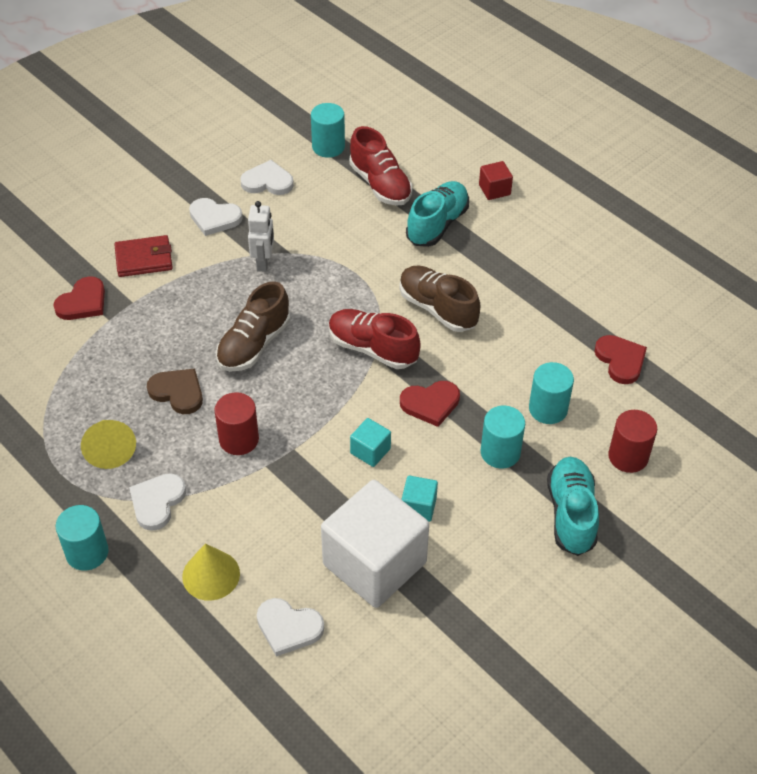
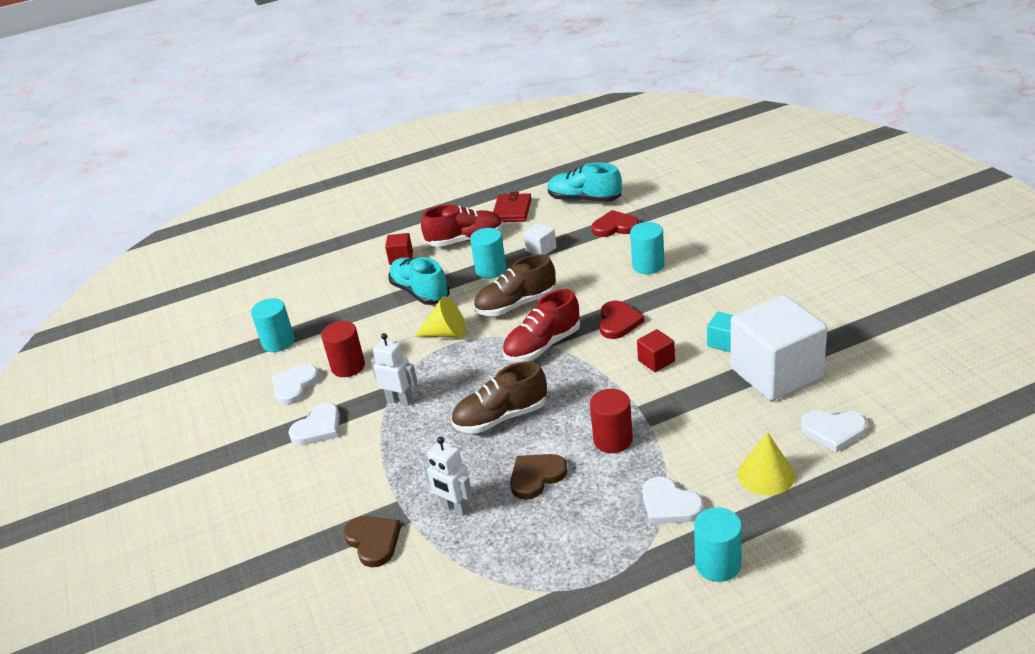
camera: 65 degrees left, 15 degrees down
red heart [53,276,105,320] -> brown heart [343,516,401,567]
yellow cone [81,420,136,469] -> yellow cone moved to [415,296,466,338]
red wallet [114,235,173,277] -> red wallet moved to [493,192,532,222]
brown shoe [216,281,290,371] -> brown shoe turned 105 degrees clockwise [451,361,547,433]
white heart [257,598,324,657] -> white heart turned 60 degrees clockwise [801,410,867,452]
red shoe [349,126,412,206] -> red shoe moved to [421,204,503,247]
turquoise cube [350,418,391,467] -> red cube [637,329,675,372]
turquoise cylinder [481,406,525,468] -> turquoise cylinder moved to [470,228,507,279]
turquoise shoe [547,457,599,556] -> turquoise shoe moved to [548,163,622,202]
red cylinder [608,410,657,473] -> red cylinder moved to [321,321,365,377]
none -> white robot [423,437,472,516]
none -> white cube [523,223,557,255]

